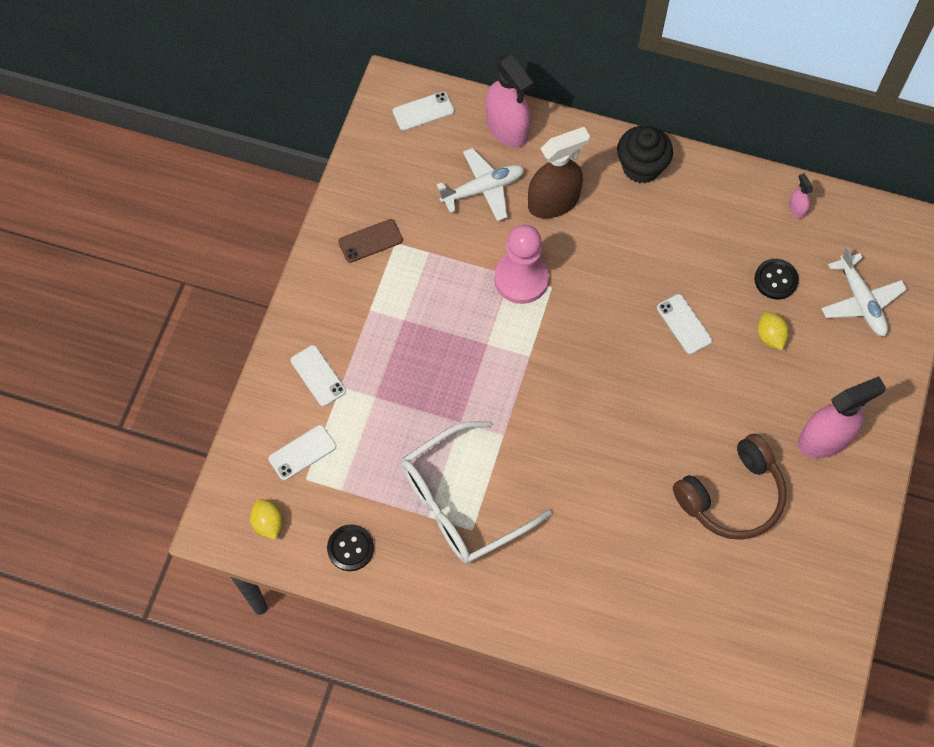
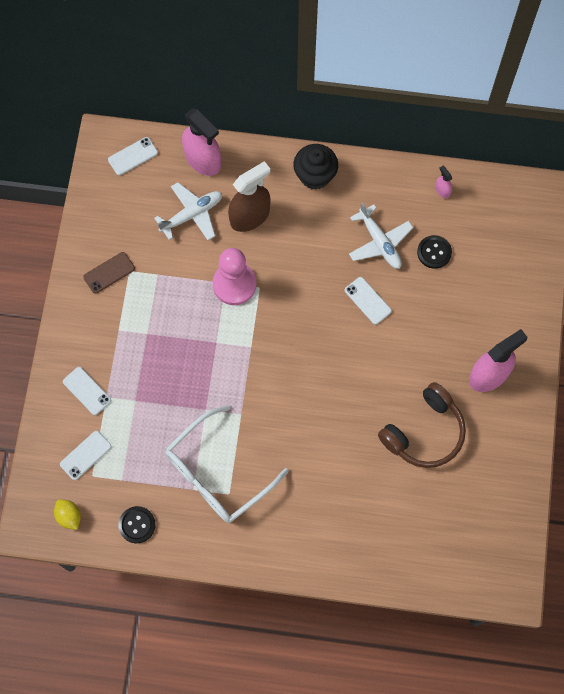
camera: 10 degrees left, 5 degrees up
yellow lemon [757,312,789,350] -> none
white plane [821,247,907,336] -> white plane moved to [349,202,413,269]

